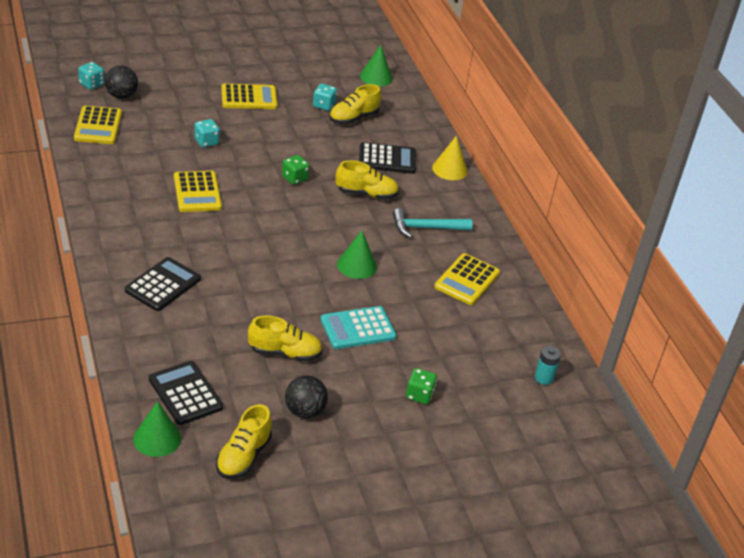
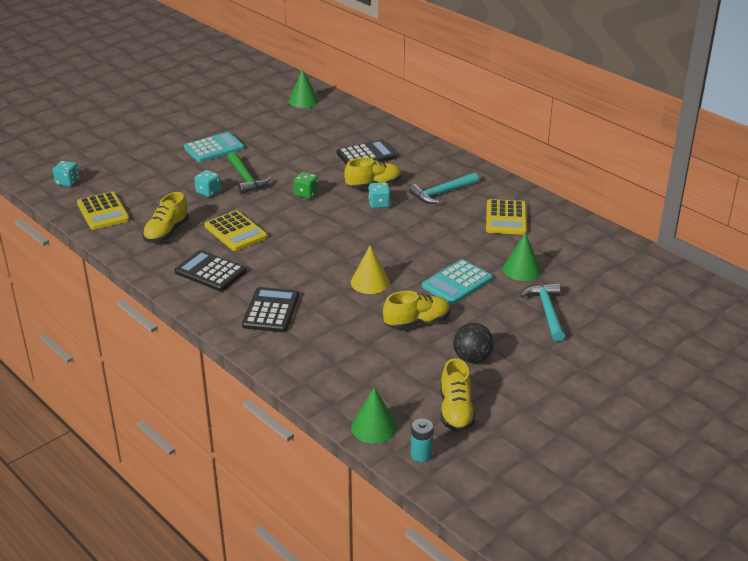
camera: 20 degrees left, 5 degrees down
black ball [105,66,138,99] -> none
black calculator [149,361,223,425] -> black calculator moved to [174,250,247,291]
yellow calculator [221,84,278,109] -> turquoise calculator [184,132,244,162]
turquoise dice [313,84,337,111] -> turquoise dice moved to [369,182,390,208]
yellow shoe [329,84,381,124] -> yellow shoe moved to [142,192,189,243]
green cone [337,231,377,279] -> green cone moved to [503,233,541,281]
green dice [406,368,437,404] -> turquoise hammer [520,283,565,341]
yellow cone [432,136,468,180] -> yellow cone moved to [351,245,390,294]
turquoise battery [535,346,561,385] -> turquoise battery moved to [411,418,433,463]
none -> green hammer [228,152,271,194]

